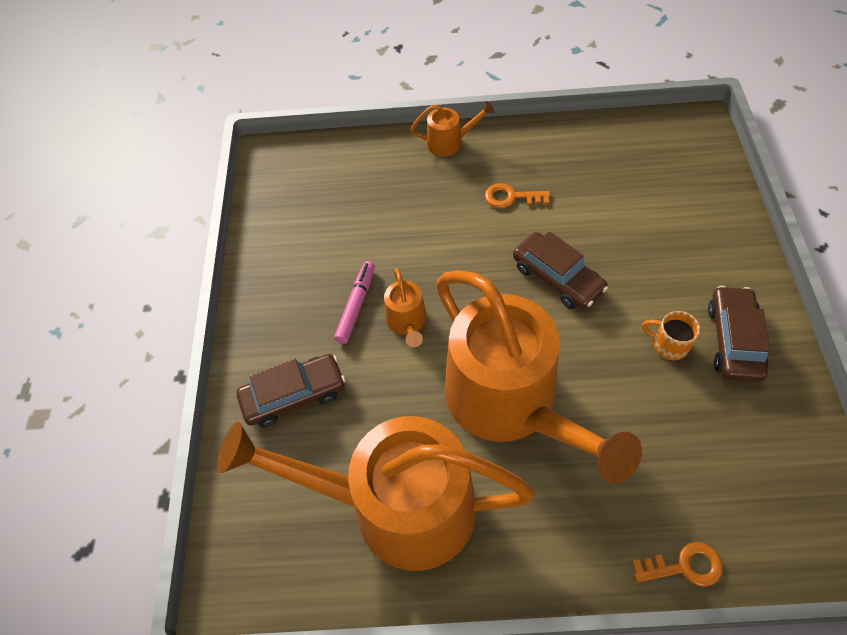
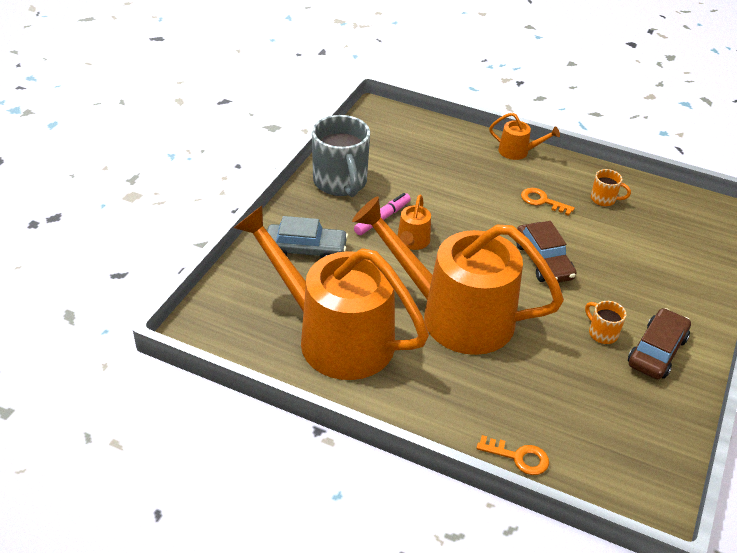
camera: 20 degrees right, 15 degrees down
brown car [237,354,346,427] -> grey car [267,216,348,259]
orange watering can [436,270,642,484] -> orange watering can turned 120 degrees clockwise [352,196,564,355]
none -> grey mug [312,115,370,197]
none -> orange mug [591,169,631,206]

